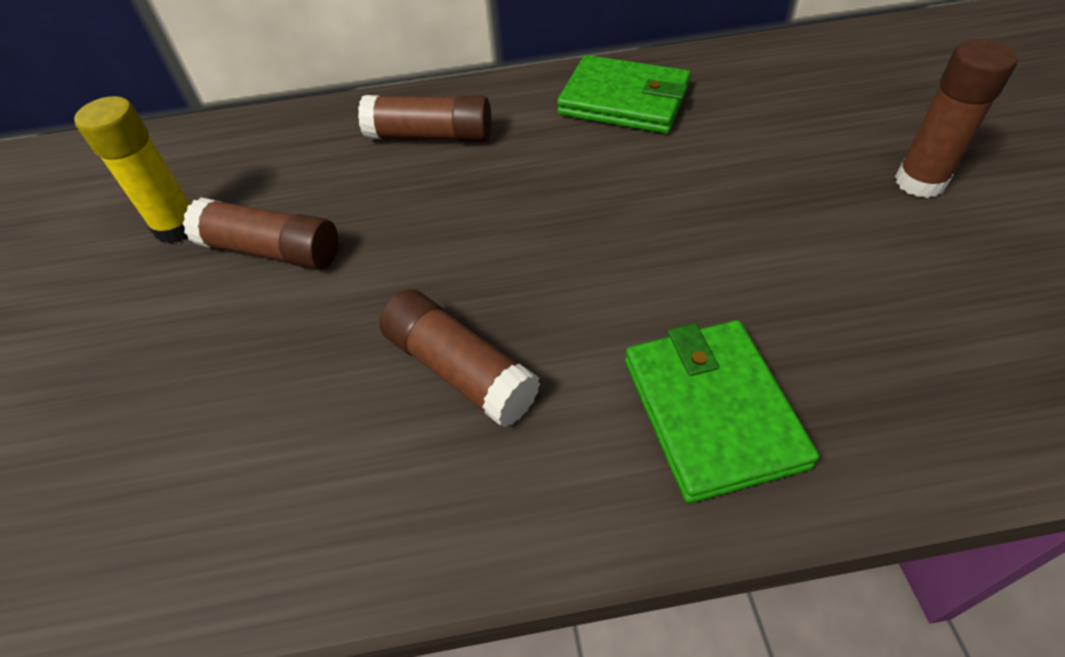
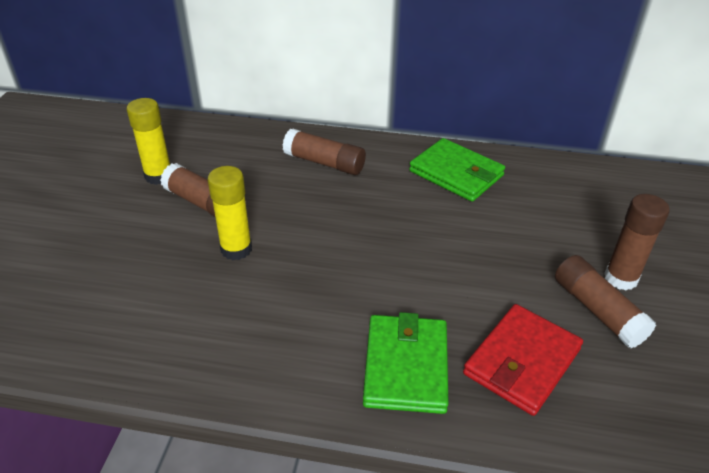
camera: 15 degrees right, 10 degrees down
brown glue stick [379,289,540,427] -> brown glue stick moved to [555,255,656,348]
none -> yellow glue stick [208,166,252,260]
none -> red wallet [463,304,583,416]

